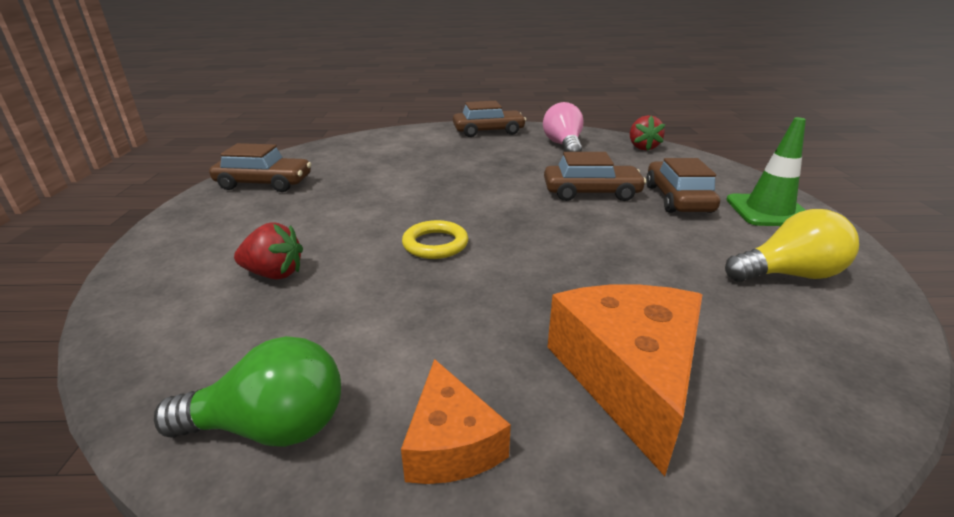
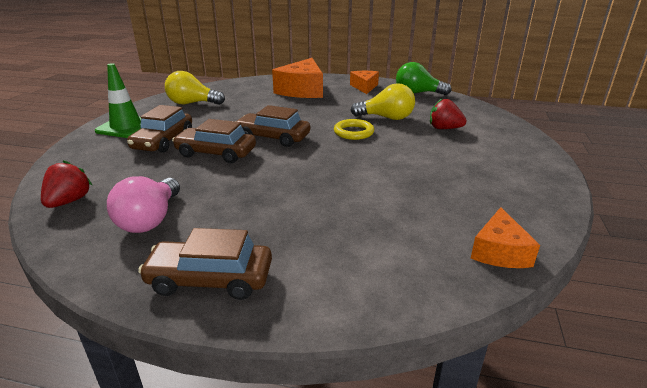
camera: 165 degrees left, 0 degrees up
brown car [209,143,311,192] -> brown car moved to [235,105,310,147]
none -> yellow light bulb [350,83,415,120]
none -> orange cheese [471,207,540,268]

